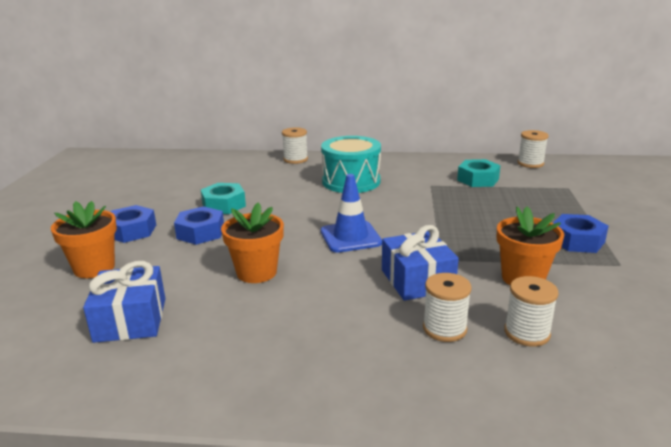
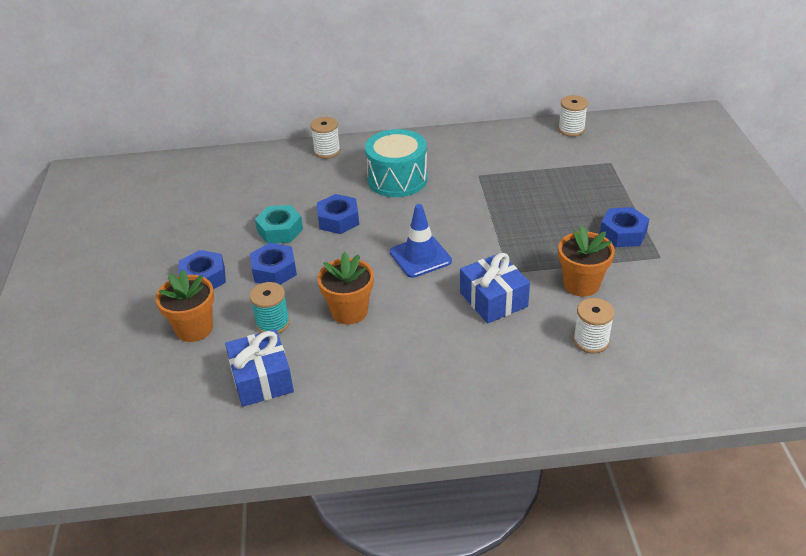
camera: 10 degrees left, 15 degrees up
white spool [423,273,472,342] -> none
turquoise nut [457,159,501,187] -> none
none -> turquoise spool [249,282,290,334]
none -> blue nut [317,194,359,234]

